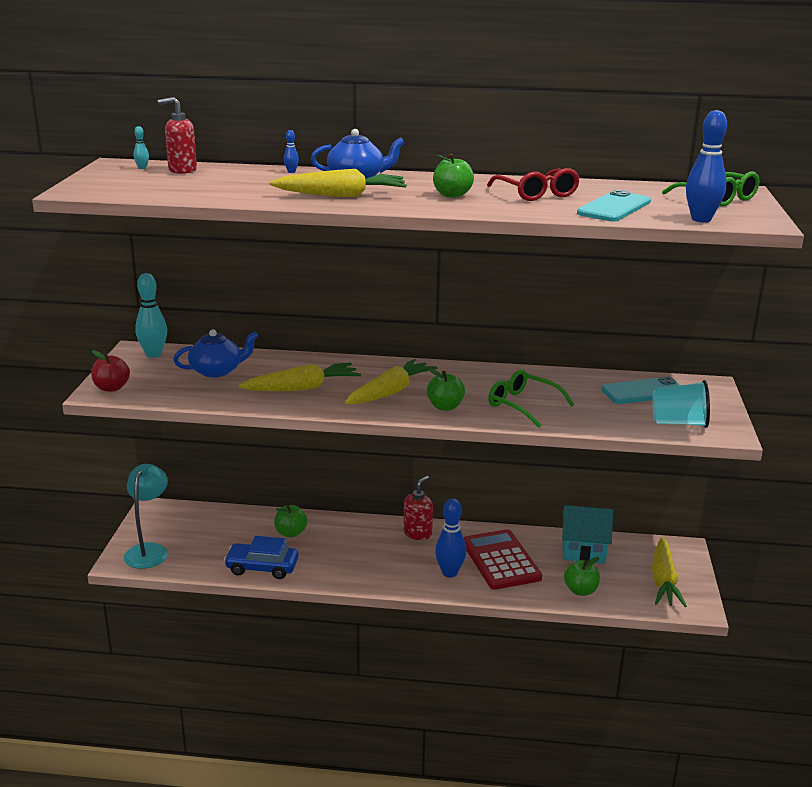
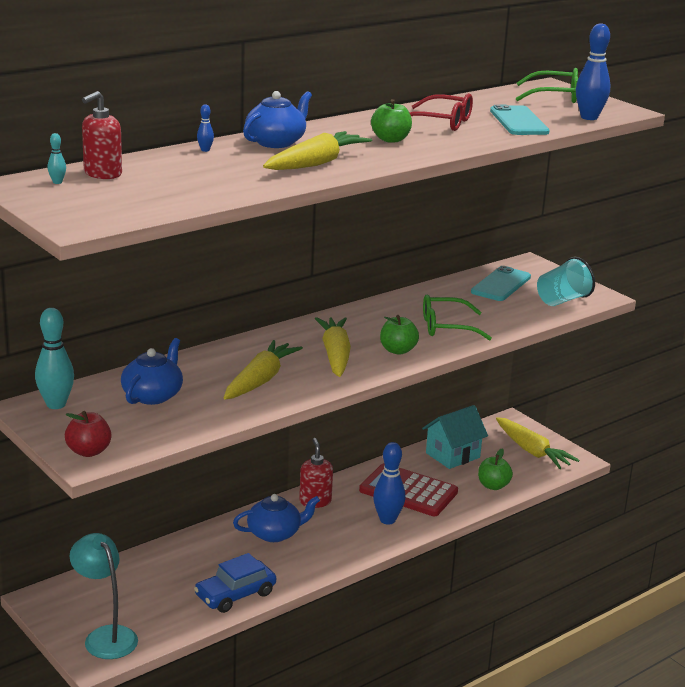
camera: 45 degrees left, 0 degrees up
green apple [274,505,308,537] -> none
none -> blue teapot [233,494,320,542]

